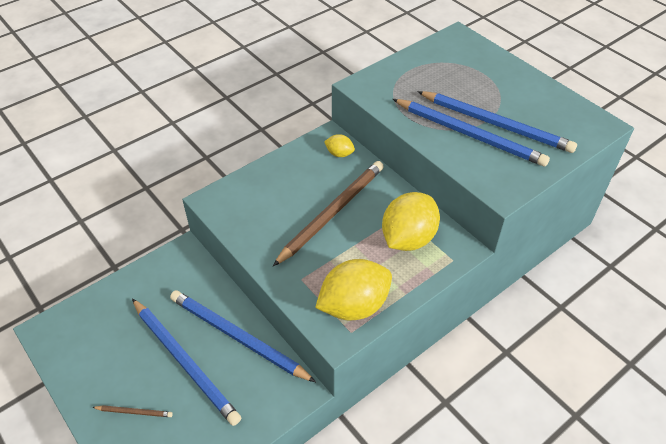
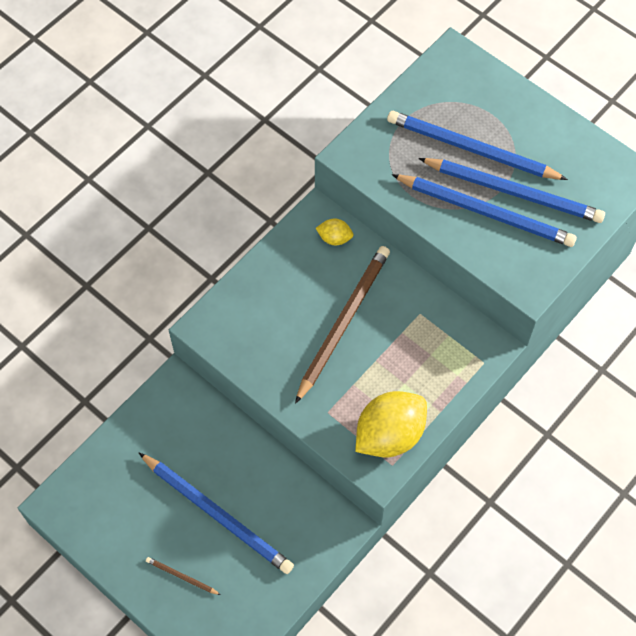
camera: 10 degrees left, 15 degrees up
brown pencil [92,405,173,417] -> brown pencil turned 150 degrees counterclockwise [146,557,221,595]
blue pencil [170,290,316,382] -> blue pencil moved to [387,111,568,180]
yellow lemon [382,192,440,251] -> none

